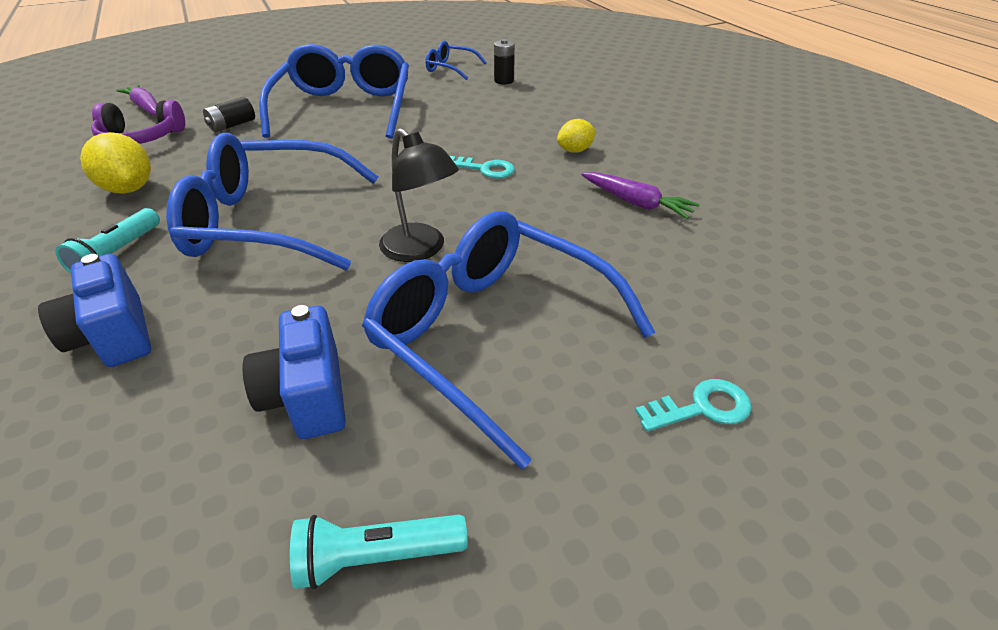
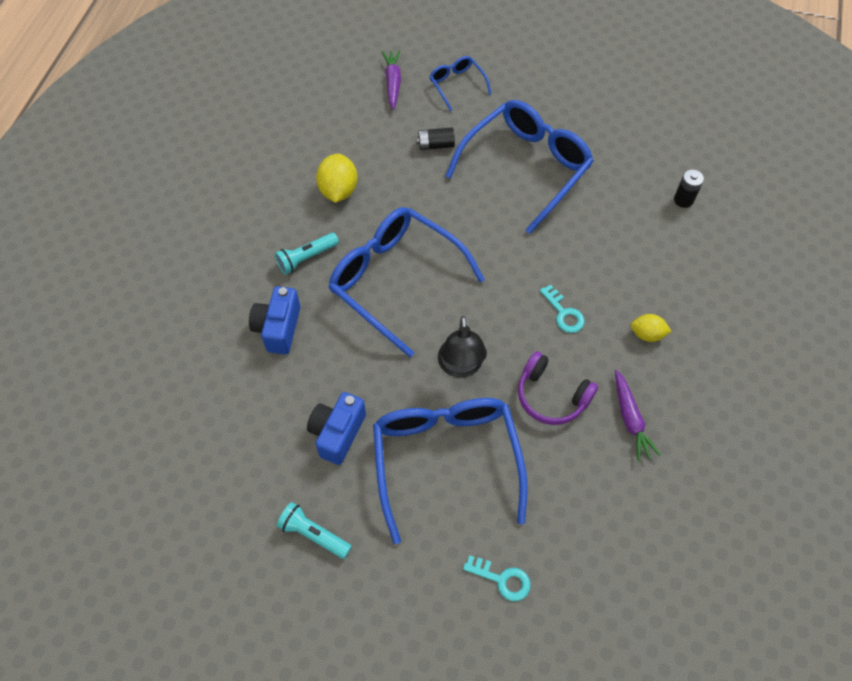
camera: 40 degrees right, 20 degrees up
purple headphones [91,100,185,144] -> purple headphones moved to [518,351,598,425]
blue glasses [425,41,487,80] -> blue glasses moved to [429,56,492,111]

